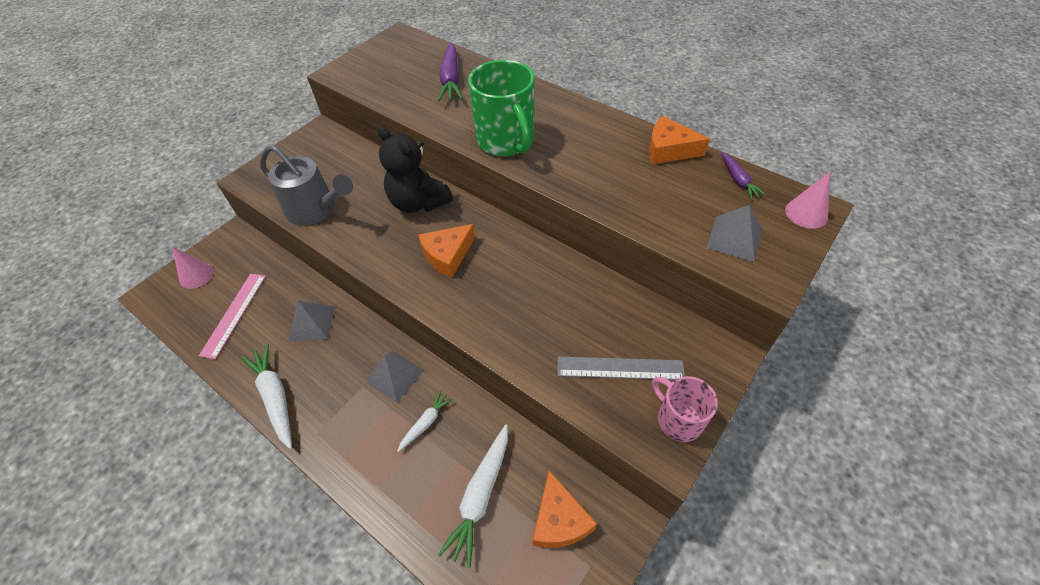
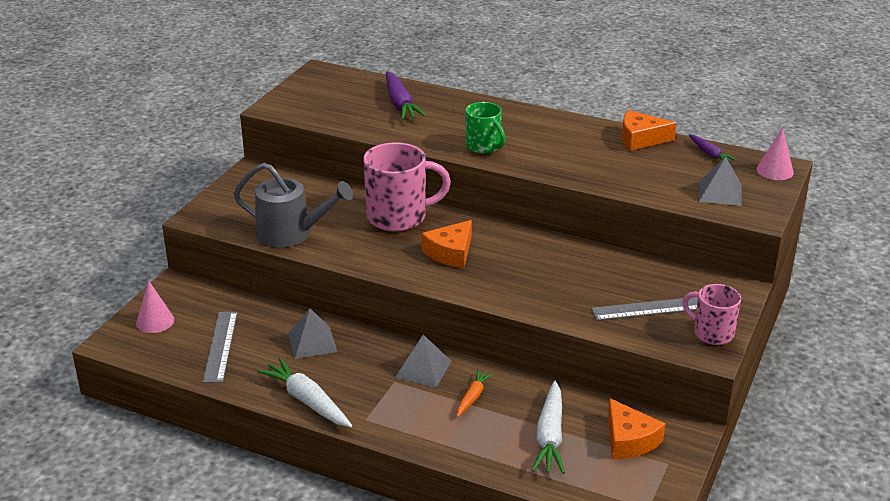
camera: 15 degrees left, 20 degrees down
pink ruler [199,273,266,359] -> grey ruler [203,312,238,383]
black teddy bear [378,126,453,213] -> pink mug [363,142,451,232]
white carrot [397,390,453,452] -> orange carrot [457,369,493,417]
green mug [468,60,535,156] -> green mug [465,102,506,154], size x0.59

